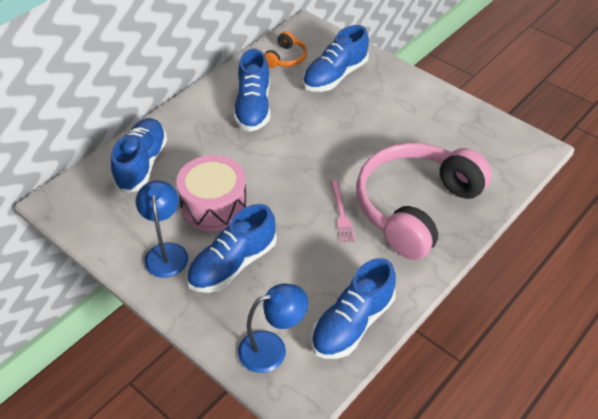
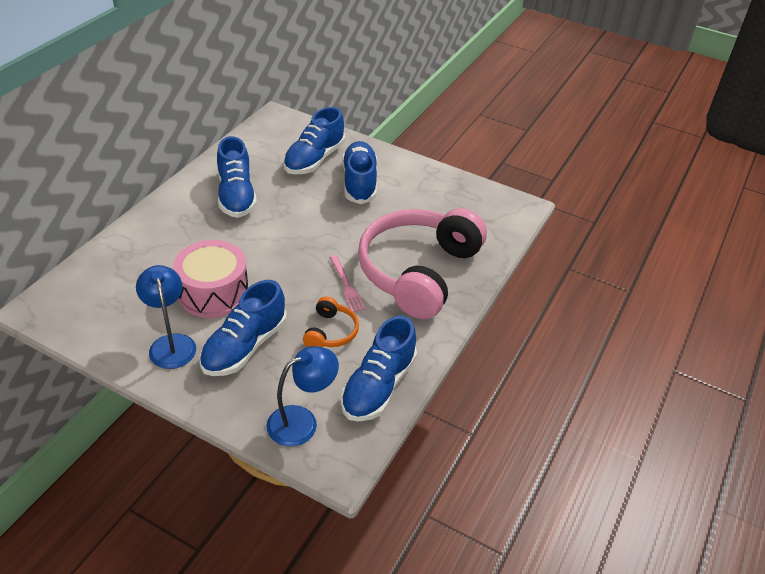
camera: 15 degrees left, 5 degrees down
blue shoe [111,118,167,194] -> blue shoe moved to [342,141,377,204]
orange headphones [264,31,307,68] -> orange headphones moved to [303,296,359,347]

